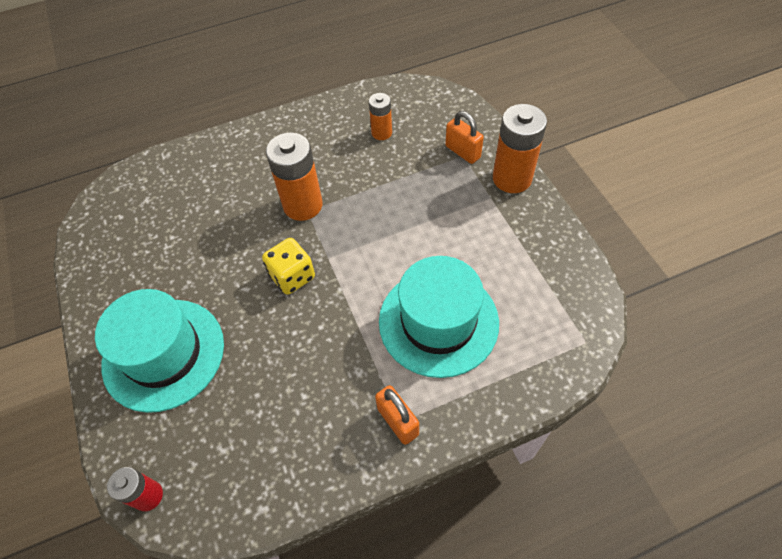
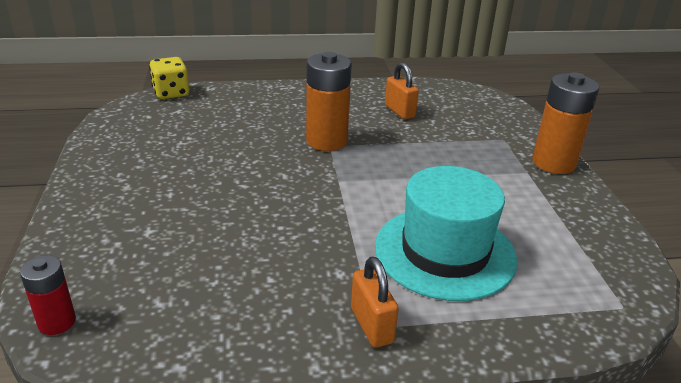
camera: 10 degrees right, 25 degrees down
turquoise hat [95,289,224,413] -> none
yellow dice [262,238,315,295] -> yellow dice moved to [149,57,189,99]
orange battery [369,93,392,140] -> none
orange padlock [446,111,484,164] -> orange padlock moved to [385,62,419,119]

